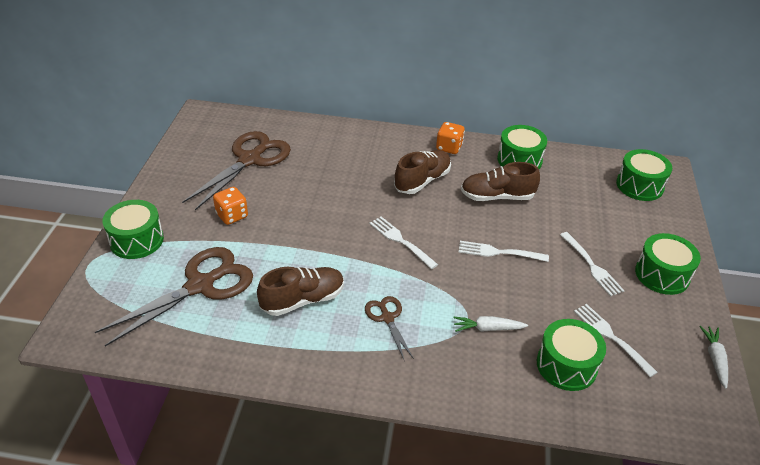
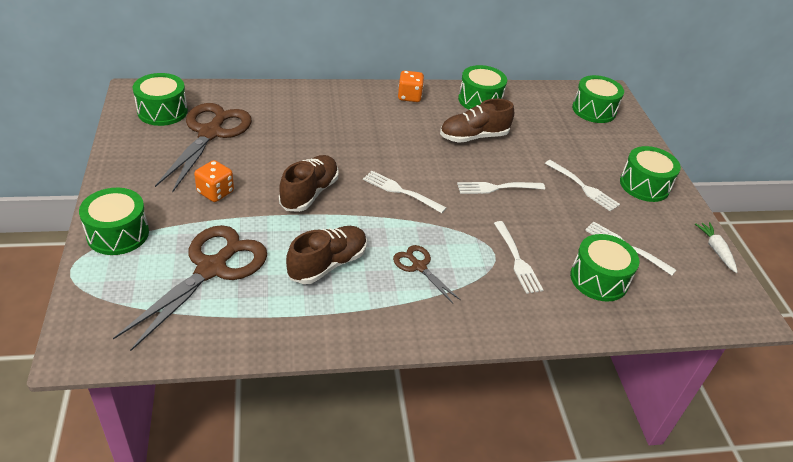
camera: 20 degrees left, 0 degrees up
brown shoe [394,150,451,194] -> brown shoe moved to [279,155,339,212]
white carrot [453,316,528,332] -> white fork [494,221,543,294]
none -> green drum [132,73,188,126]

